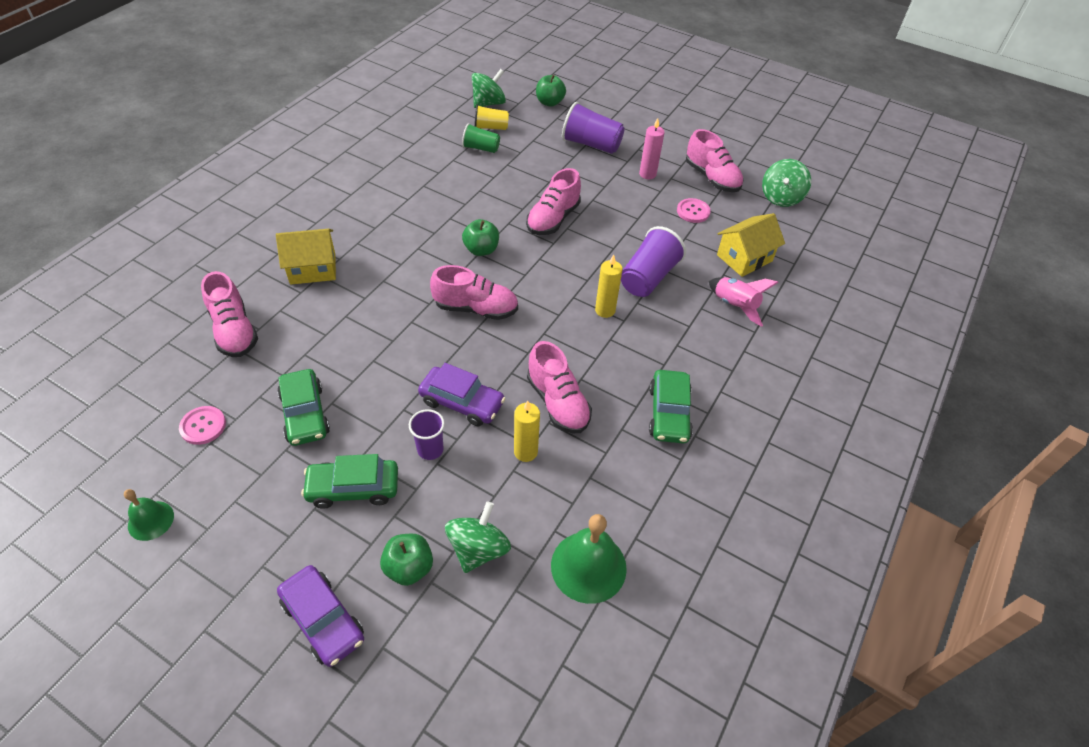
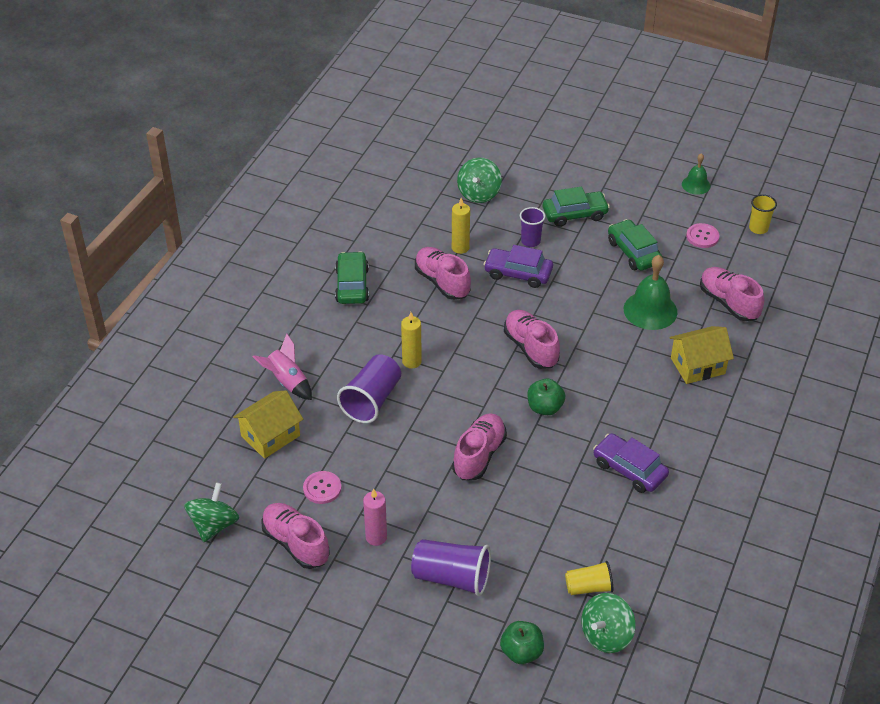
camera: 175 degrees right, 5 degrees down
purple car [277,565,364,667] -> purple car moved to [593,433,669,493]
green apple [380,534,433,586] -> none
pink shoe [430,265,518,320] -> pink shoe turned 60 degrees clockwise [504,310,560,369]
green cup [462,123,500,153] -> none
green bell [551,514,627,604] -> green bell moved to [624,255,677,330]
none -> yellow cup [749,194,777,234]

